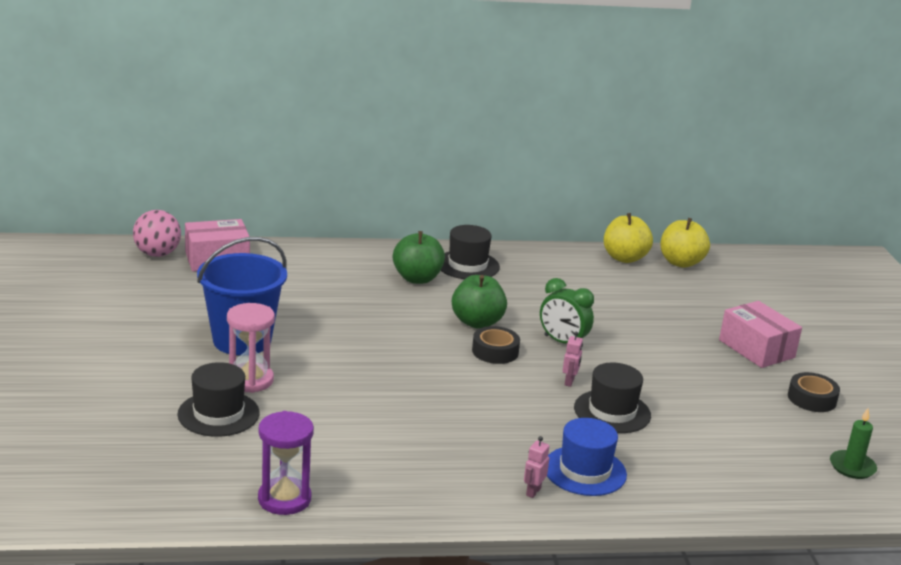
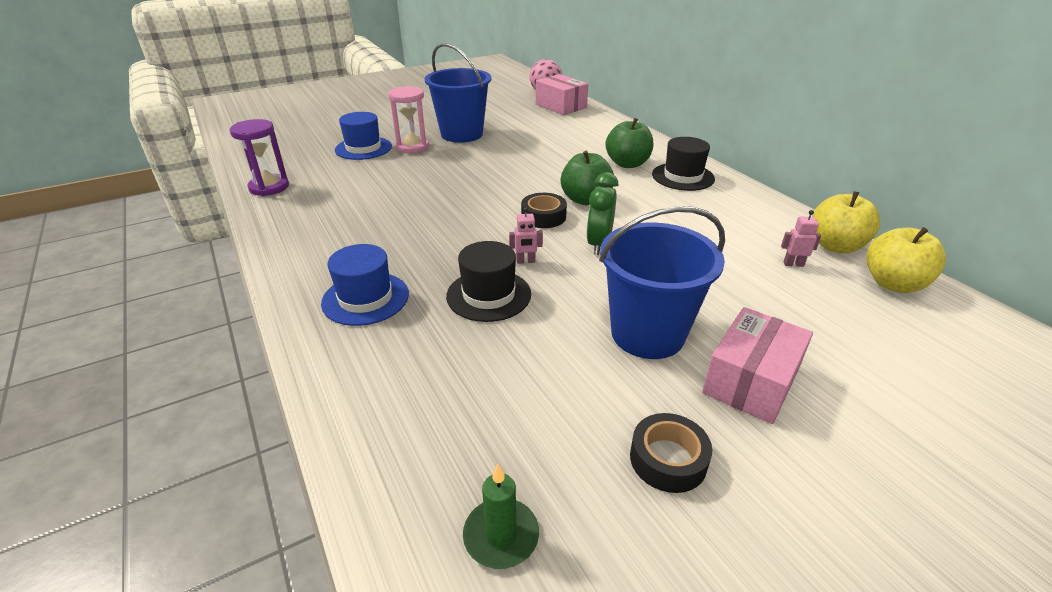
camera: 70 degrees right, 10 degrees up
black hat [178,362,260,437] -> blue hat [335,112,392,160]
pink robot [524,436,549,498] -> pink robot moved to [781,210,821,267]
none -> blue bucket [599,206,725,359]

